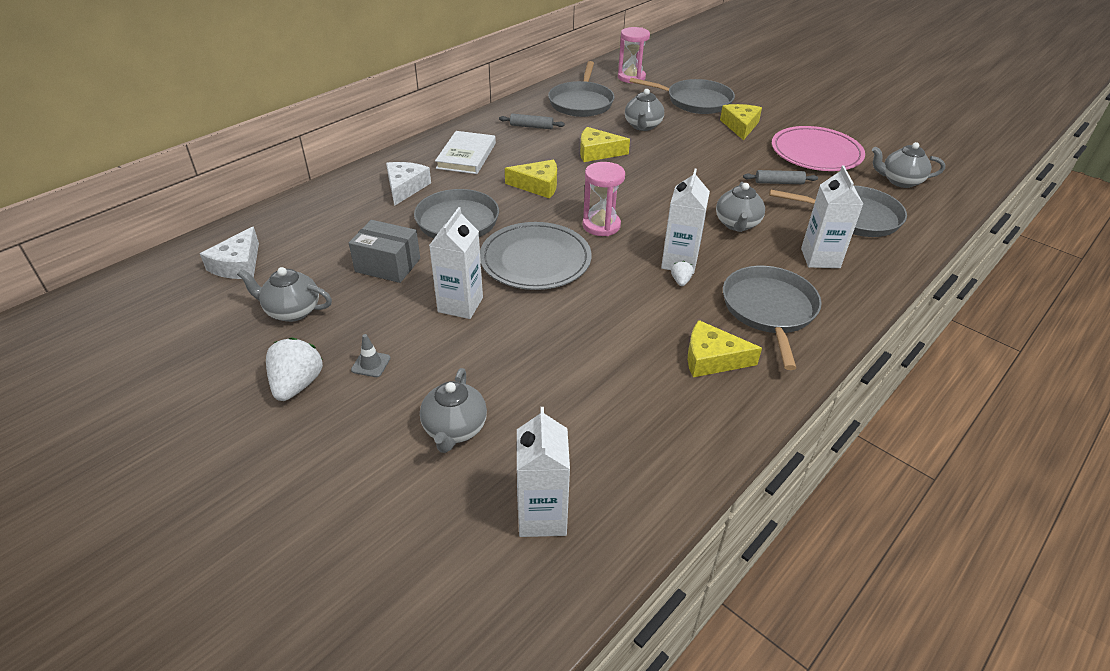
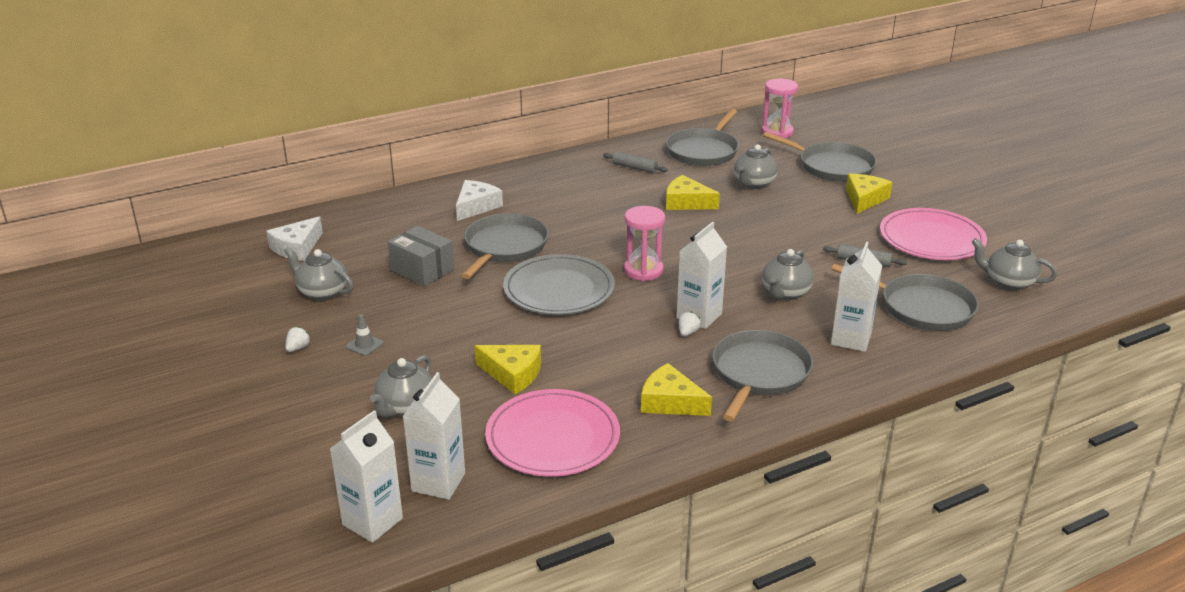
camera: 20 degrees right, 10 degrees down
white strawberry [266,337,323,401] -> white strawberry [285,327,311,352], size x0.49
white carton [429,207,483,319] -> white carton moved to [330,410,403,543]
white book [435,131,496,174] -> none
yellow cheese [505,159,557,199] -> yellow cheese moved to [475,345,541,394]
none -> pink plate [485,389,620,477]

